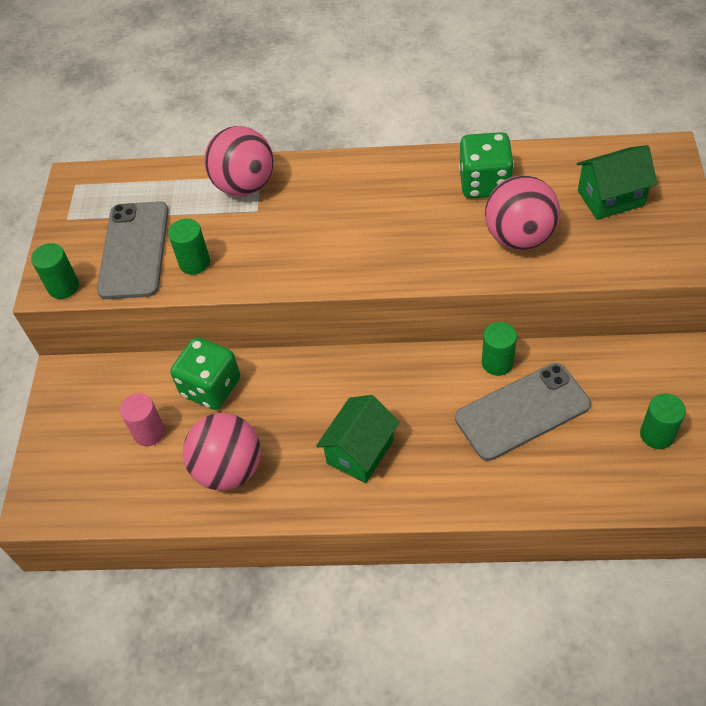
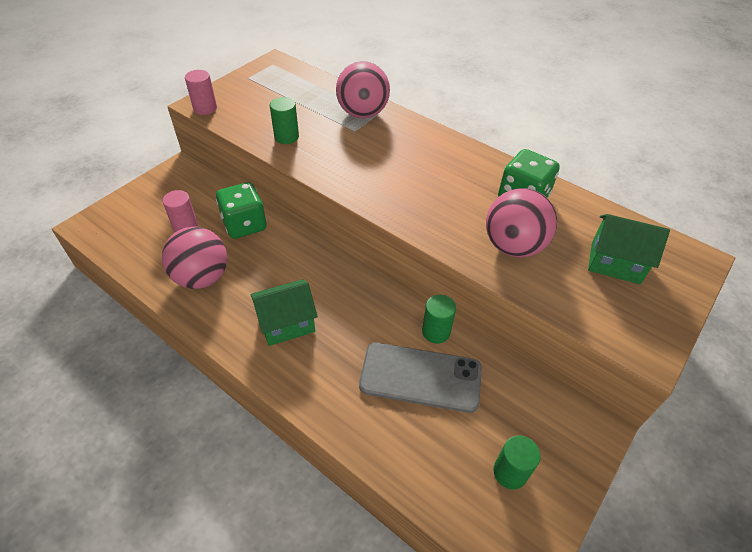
camera: 30 degrees right, 5 degrees down
green cylinder [31,243,79,299] -> pink cylinder [185,70,217,115]
grey phone [97,201,169,299] -> none

